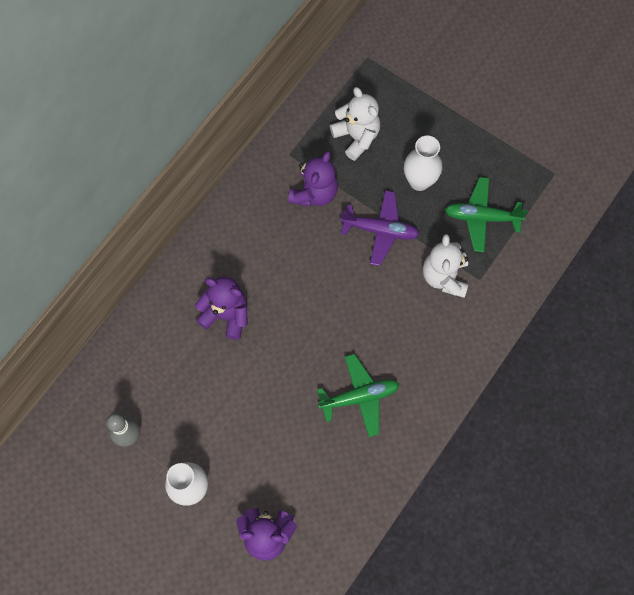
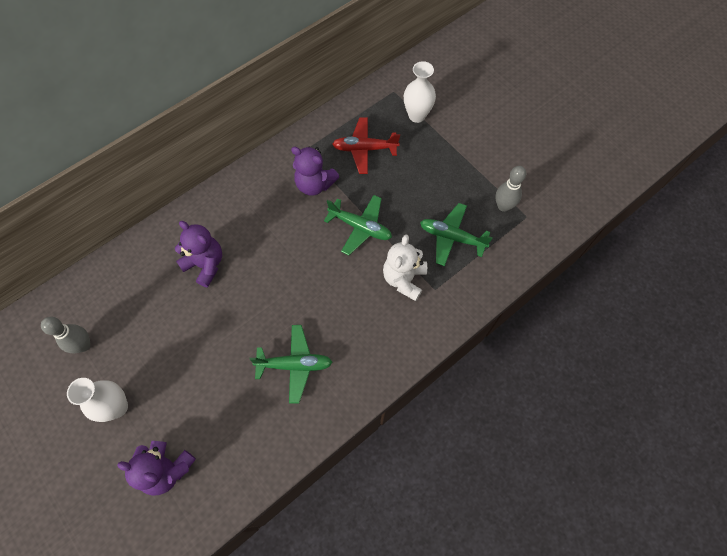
camera: 15 degrees right, 5 degrees down
purple teddy bear [288,151,338,207] -> purple teddy bear turned 75 degrees clockwise [291,146,339,196]
white teddy bear [330,87,380,161] -> red plane [332,117,400,174]
purple plane [340,190,420,266] -> green plane [324,195,392,255]
white vase [404,136,442,191] -> white vase moved to [404,61,436,123]
none -> grey bowling pin [495,166,526,212]

